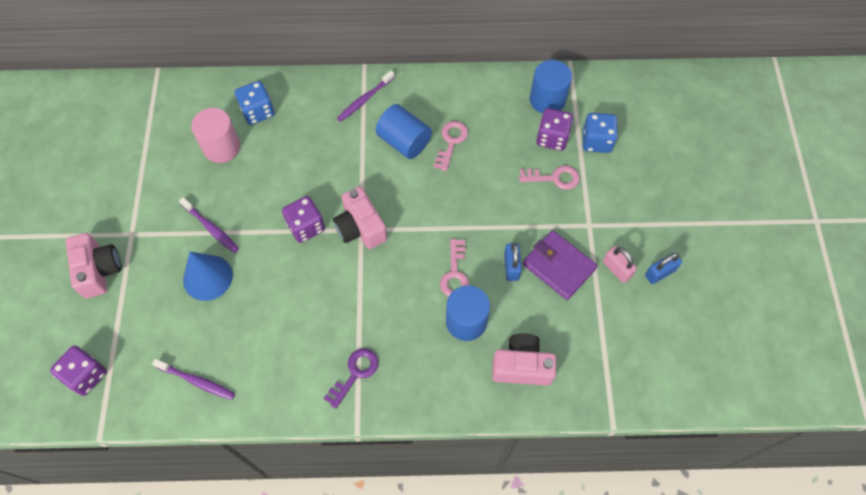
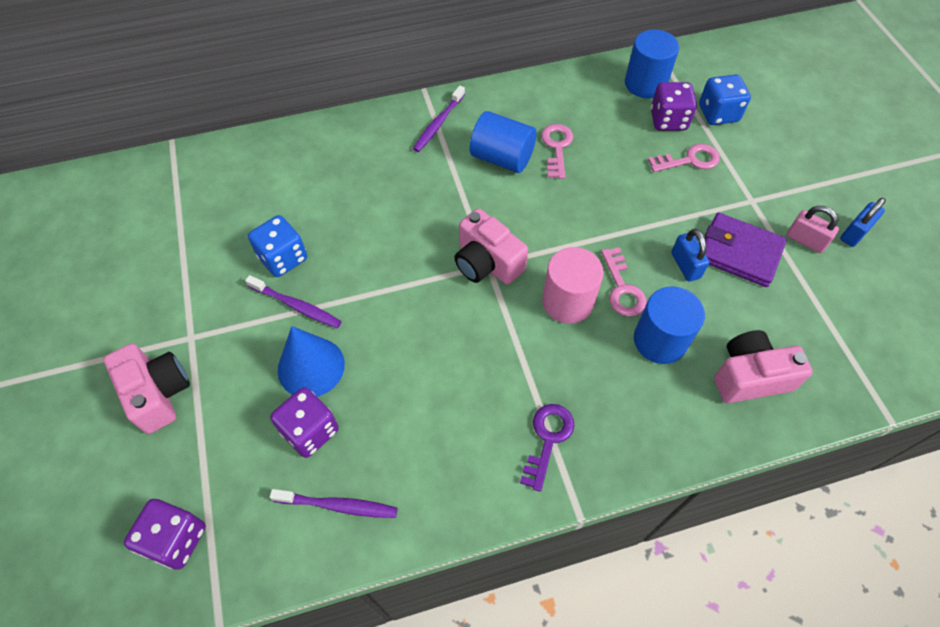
camera: 15 degrees left, 5 degrees down
pink cylinder [191,108,240,163] -> pink cylinder moved to [542,247,604,324]
blue dice [235,81,275,125] -> blue dice moved to [248,215,307,277]
purple dice [282,196,325,243] -> purple dice moved to [270,387,339,458]

